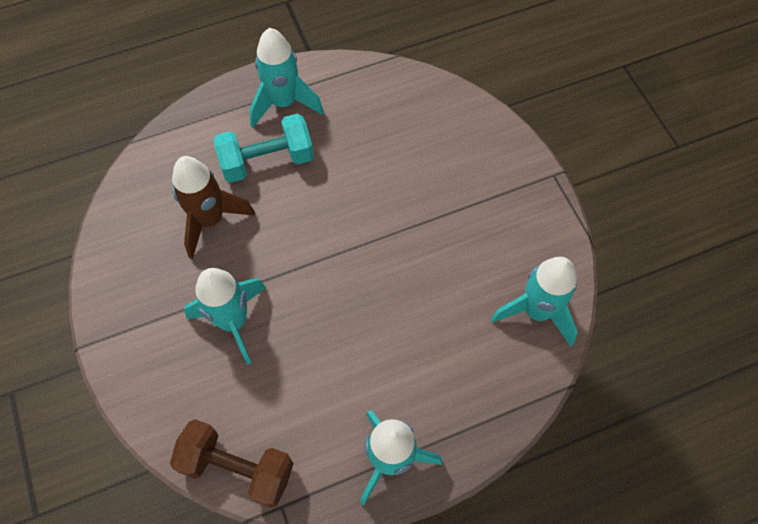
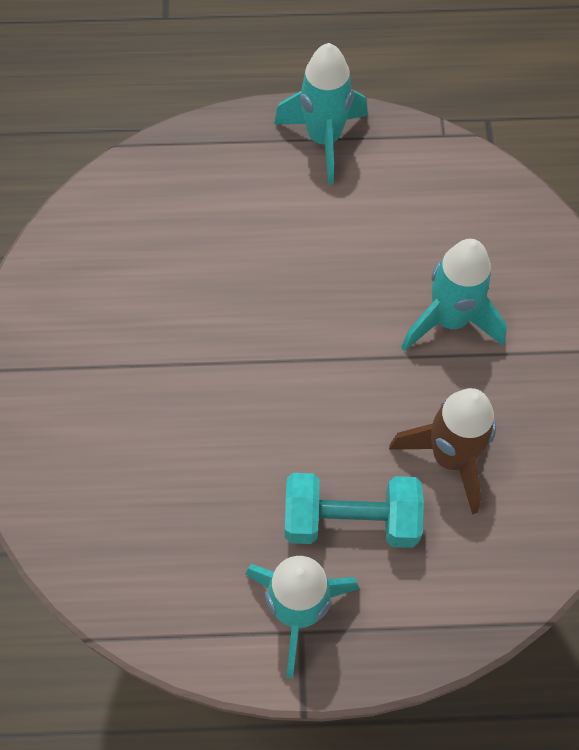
camera: 160 degrees left, 0 degrees up
brown dumbbell [170,419,294,508] -> none
turquoise rocket [491,257,578,346] -> none

